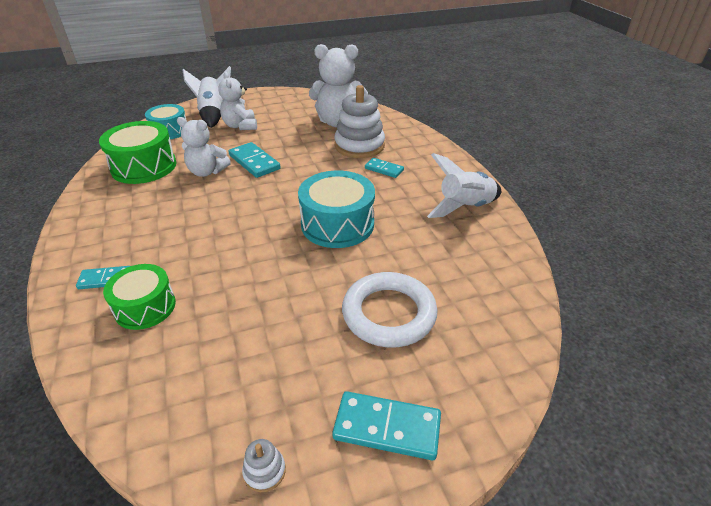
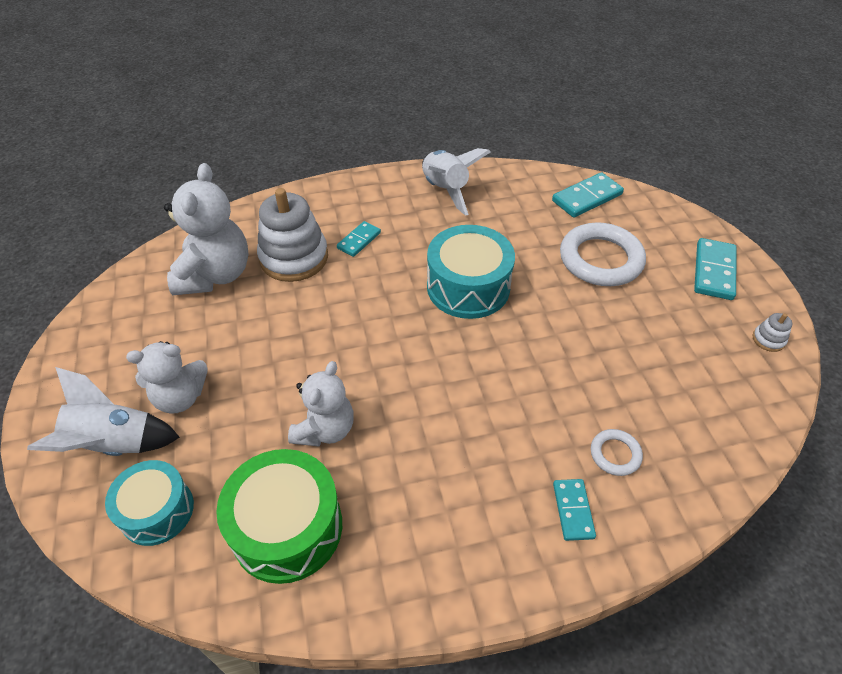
camera: 85 degrees left, 10 degrees up
green drum [103,264,176,330] -> white ring [591,429,643,476]
turquoise domino [228,142,280,178] -> turquoise domino moved to [552,172,624,218]

